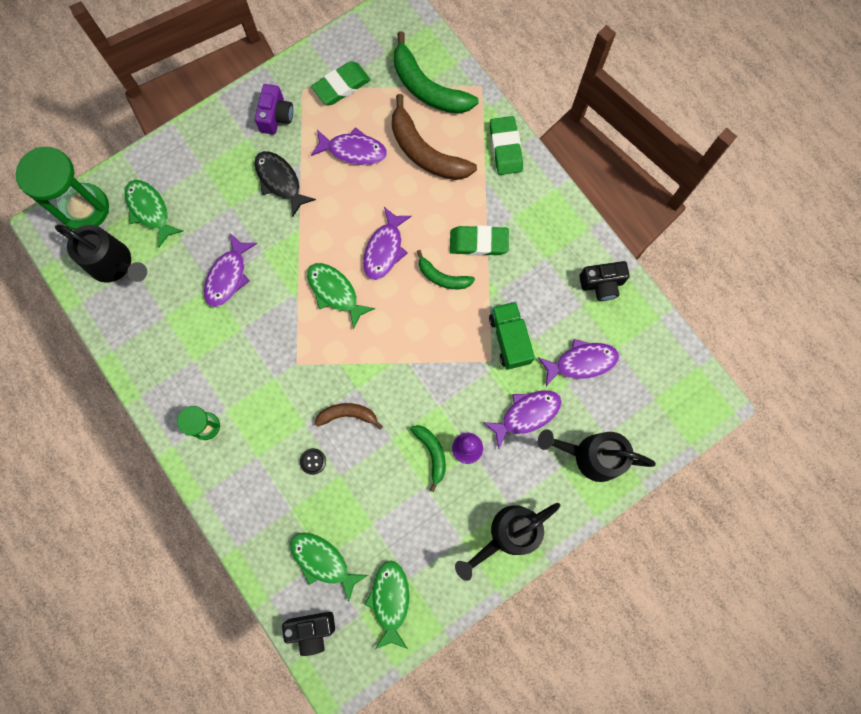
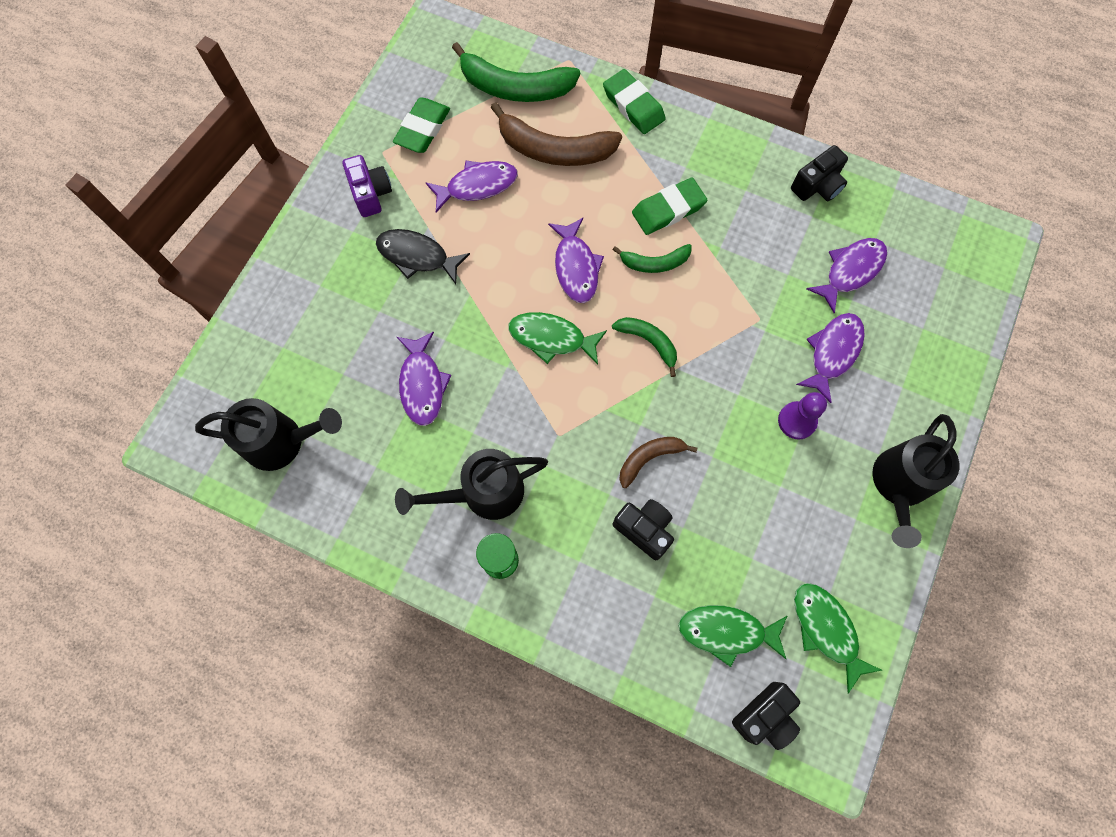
camera: 30 degrees left, 5 degrees down
green hourglass [16,147,109,230] -> none
green fish [125,180,183,248] -> none
black button [300,448,326,475] -> black camera [612,499,674,560]
green banana [410,425,446,492] -> green banana moved to [612,317,677,377]
green truck [489,302,535,370] -> none
black watering can [538,429,656,482] -> black watering can moved to [395,449,548,520]

